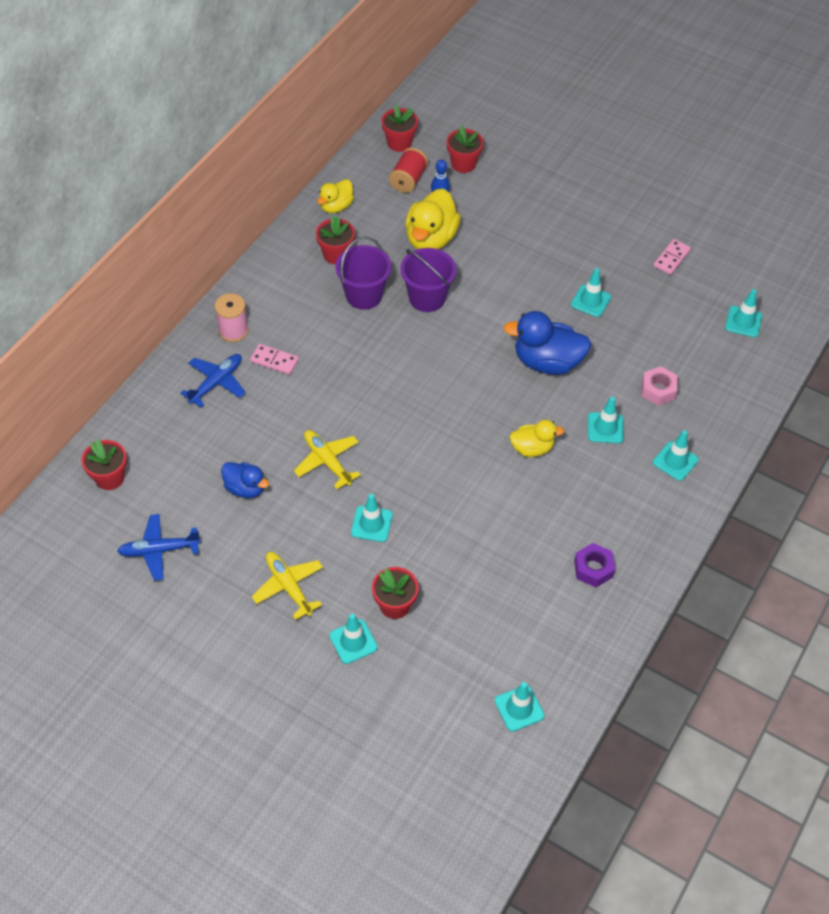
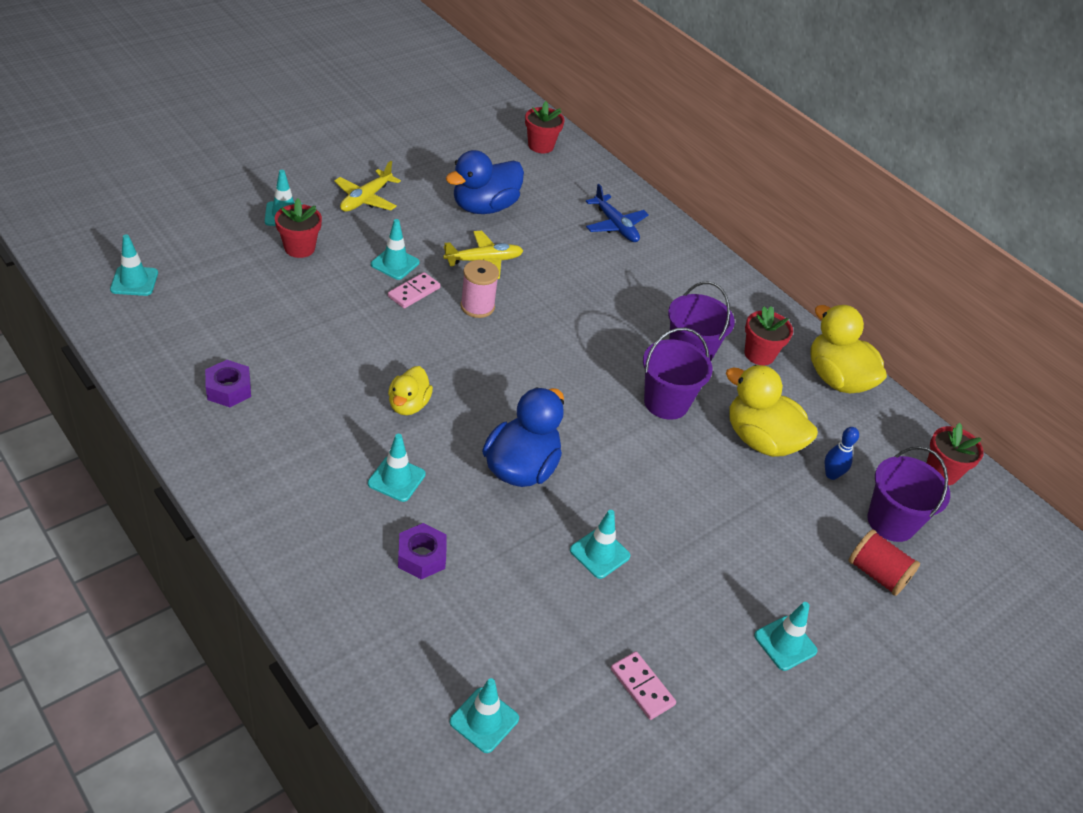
camera: 105 degrees right, 10 degrees down
blue plane [117,514,201,581] -> none
pink spool [215,293,249,342] -> pink spool moved to [461,260,499,318]
blue duck [221,462,269,498] -> blue duck [446,150,524,214], size x1.69
pink domino [250,344,299,375] -> pink domino moved to [388,272,440,308]
yellow plane [252,552,323,620] -> yellow plane turned 135 degrees clockwise [334,161,401,212]
yellow duck [317,179,354,213] -> yellow duck [810,305,887,393], size x1.69
red spool [389,148,428,193] -> red spool moved to [849,529,920,596]
red flower pot [447,125,484,173] -> purple bucket [867,446,950,542]
pink nut [642,366,678,406] -> purple nut [398,523,446,580]
turquoise traffic cone [653,430,699,481] -> turquoise traffic cone moved to [754,602,818,671]

